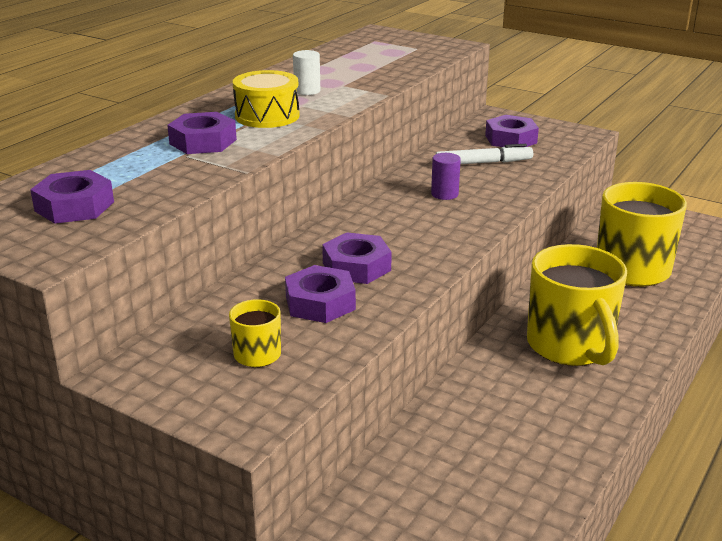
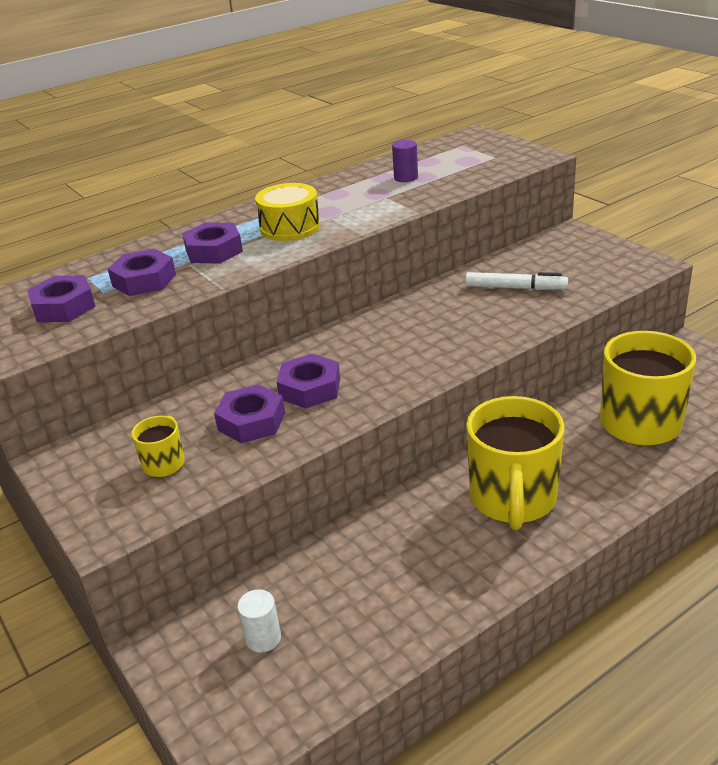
camera: 25 degrees right, 5 degrees up
white cylinder [293,50,320,95] -> white cylinder moved to [237,589,281,653]
purple cylinder [431,153,461,200] -> purple cylinder moved to [392,140,418,182]
purple nut [485,115,539,147] -> purple nut moved to [108,249,176,296]

